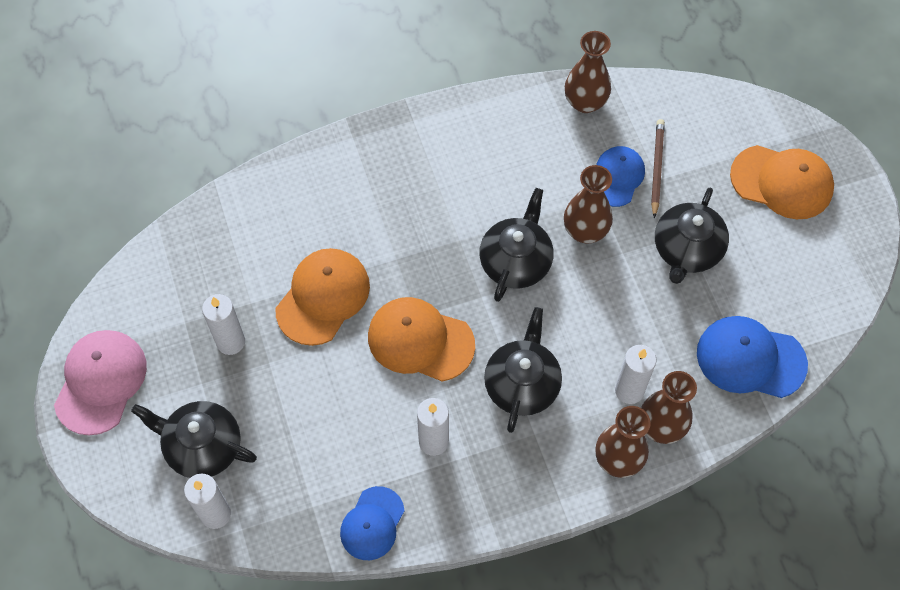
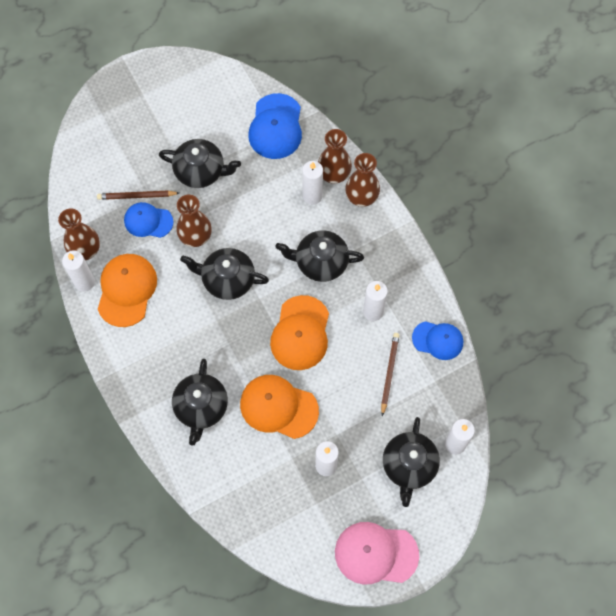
camera: 100 degrees left, 5 degrees up
orange cap [730,145,834,219] -> orange cap moved to [98,254,157,327]
none -> white candle [62,250,95,292]
none -> black teapot [172,359,228,446]
none -> brown pencil [381,333,400,416]

